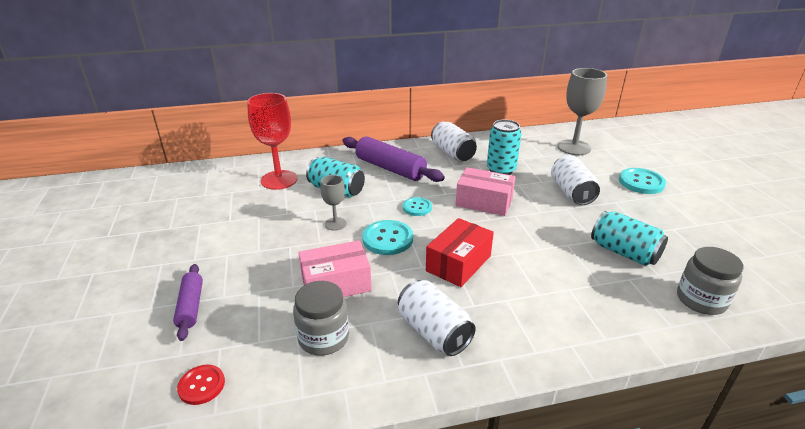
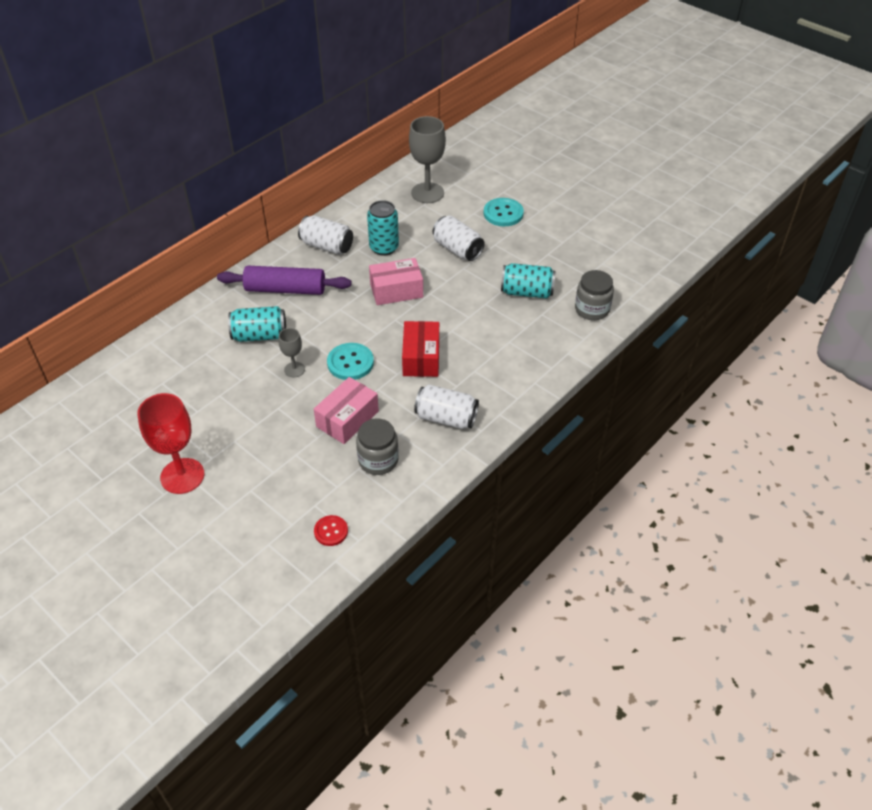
camera: 35 degrees left, 15 degrees up
purple rolling pin [173,264,203,341] -> none
red goblet [247,93,298,190] -> red goblet moved to [137,393,204,494]
turquoise button [403,197,432,216] -> none

